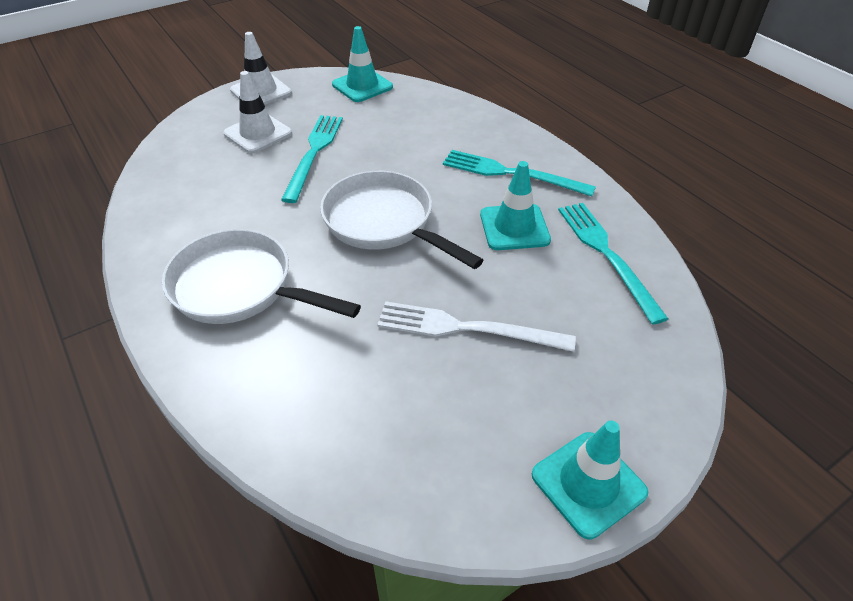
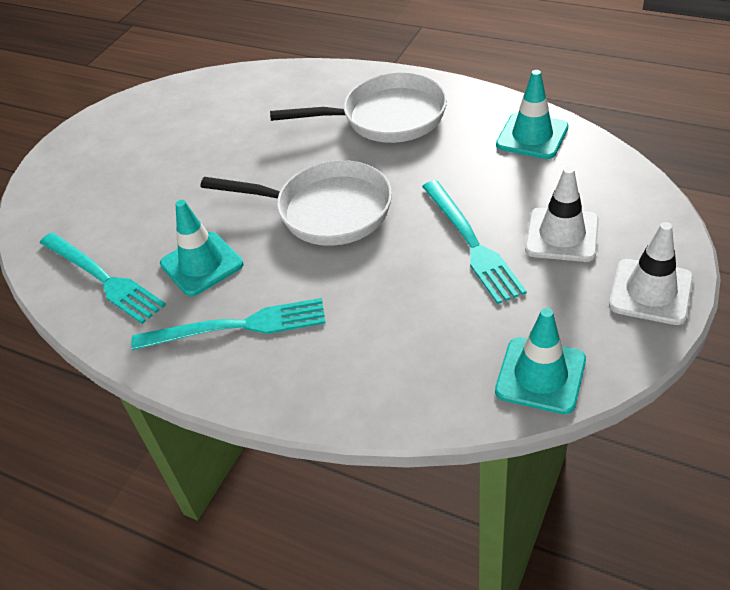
camera: 155 degrees right, 0 degrees up
white fork [377,301,576,352] -> none
turquoise traffic cone [532,420,648,539] -> turquoise traffic cone moved to [496,70,569,159]

